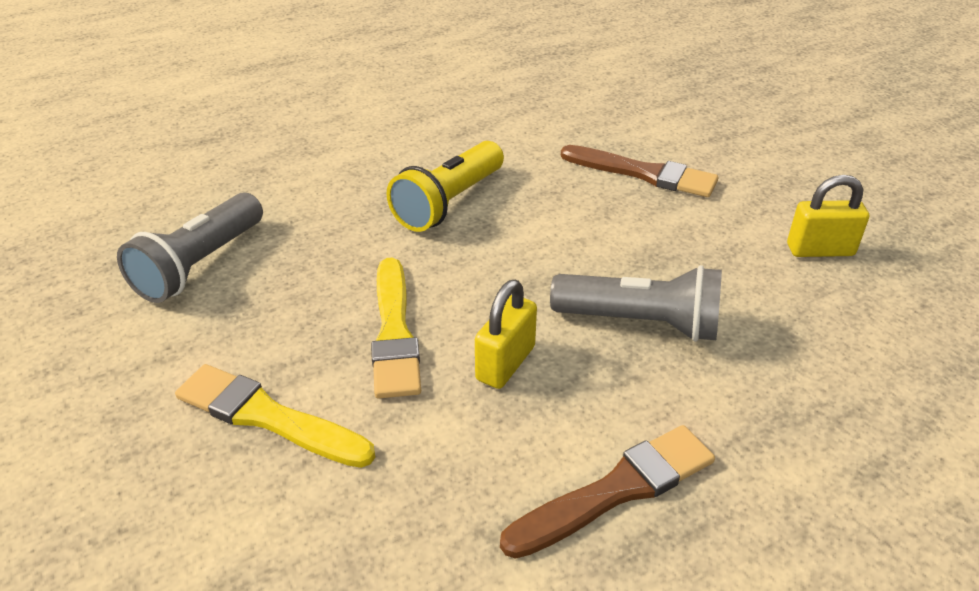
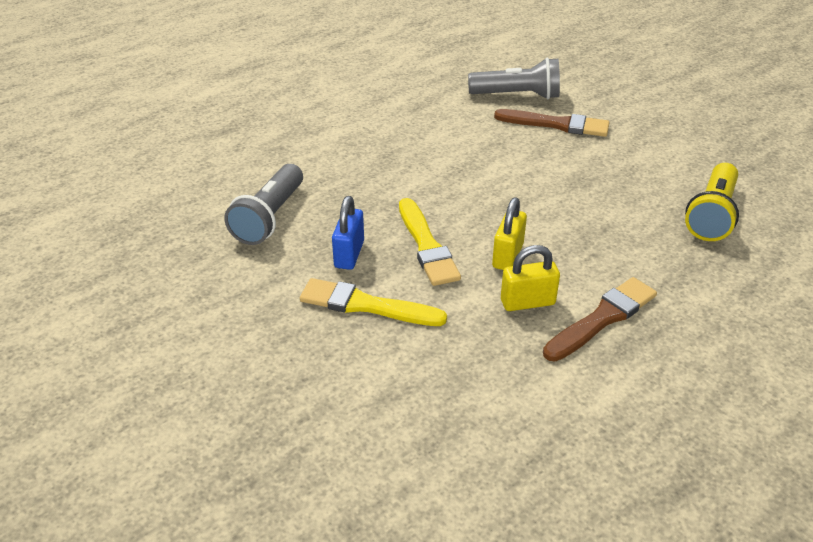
camera: 10 degrees left, 0 degrees up
yellow flashlight [386,141,504,232] -> yellow flashlight moved to [685,163,739,241]
grey flashlight [550,265,722,342] -> grey flashlight moved to [468,58,560,99]
yellow padlock [787,175,869,257] -> yellow padlock moved to [501,245,560,311]
none -> blue padlock [332,196,364,270]

